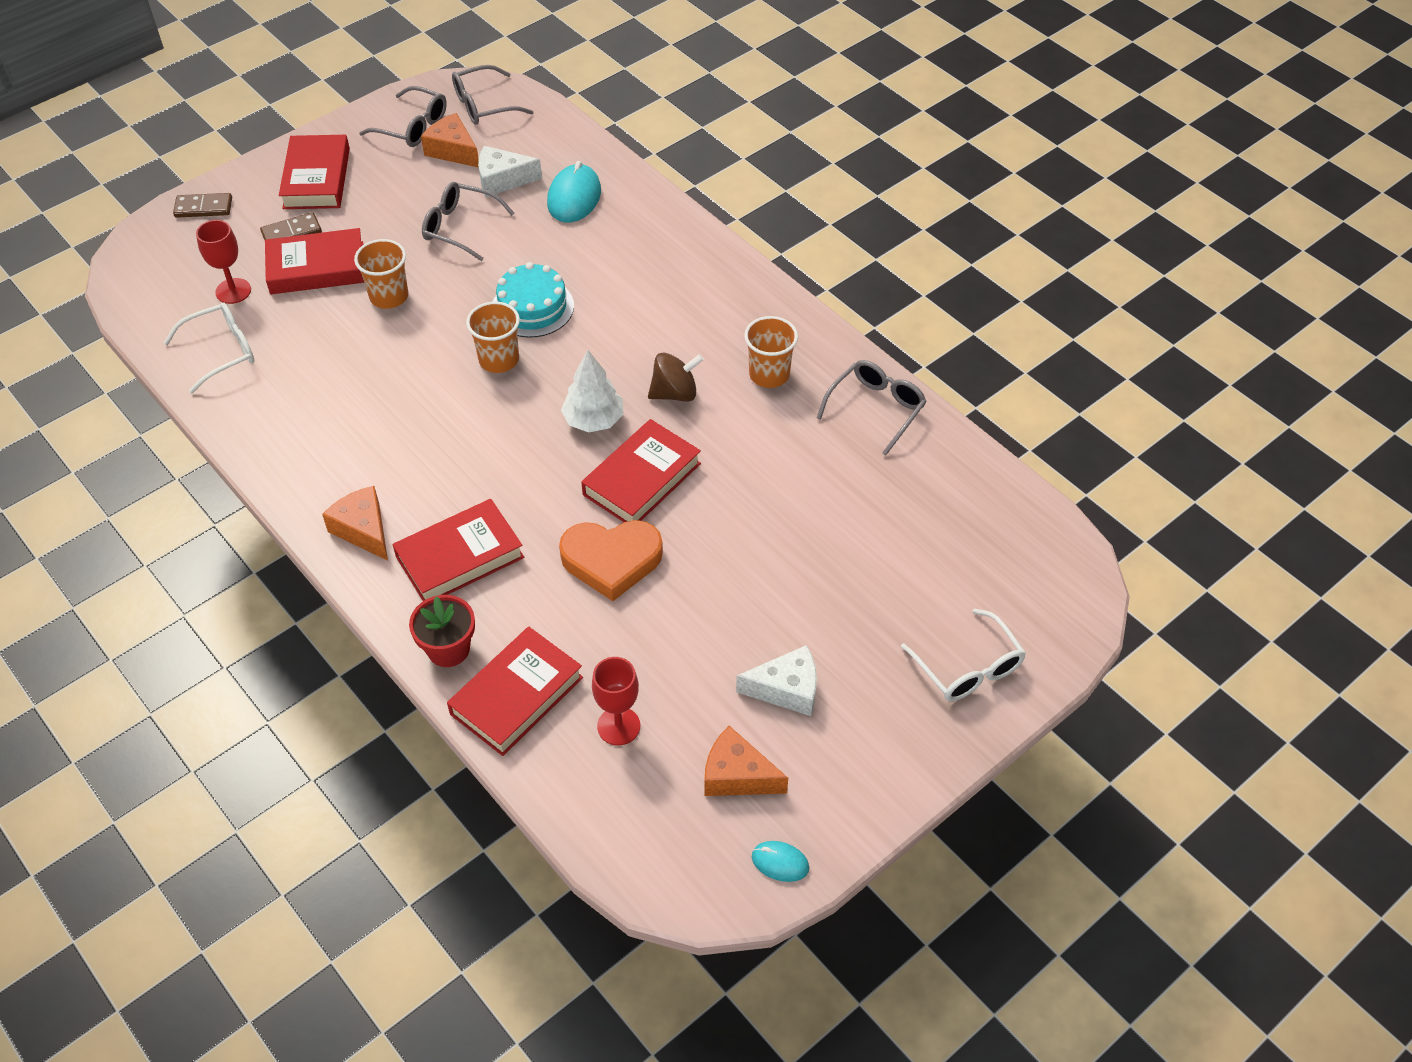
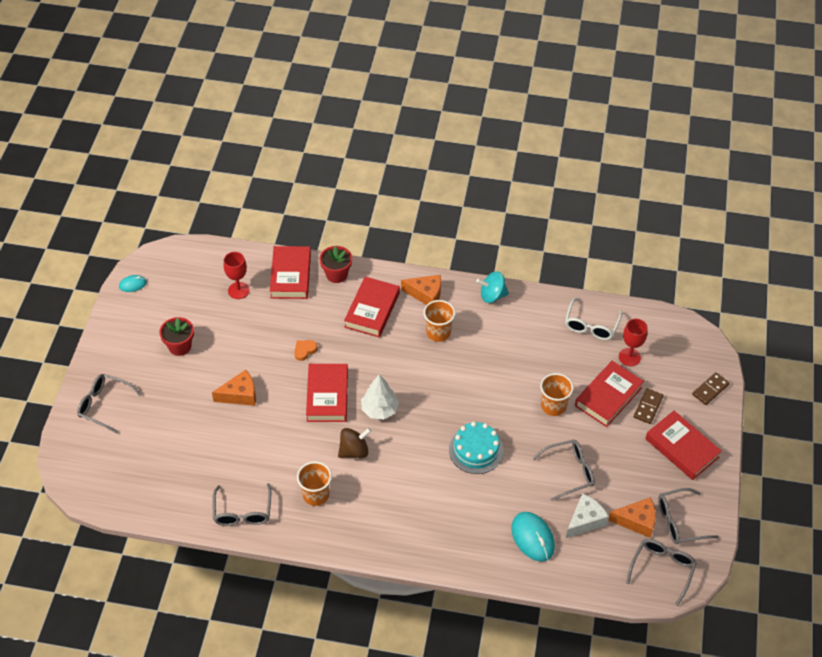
camera: 140 degrees right, 0 degrees up
orange cup [466,302,520,373] -> orange cup moved to [423,300,455,342]
orange heart [559,520,663,601] -> orange heart [294,340,318,361], size x0.45
brown spinning top [648,353,704,402] -> brown spinning top turned 150 degrees counterclockwise [338,428,371,458]
orange cheese [705,726,788,796] -> orange cheese moved to [212,370,256,406]
white cheese [736,645,817,716] -> red flower pot [159,317,194,356]
white glasses [901,609,1026,701] -> grey glasses [77,374,142,434]
none -> turquoise spinning top [476,271,509,303]

